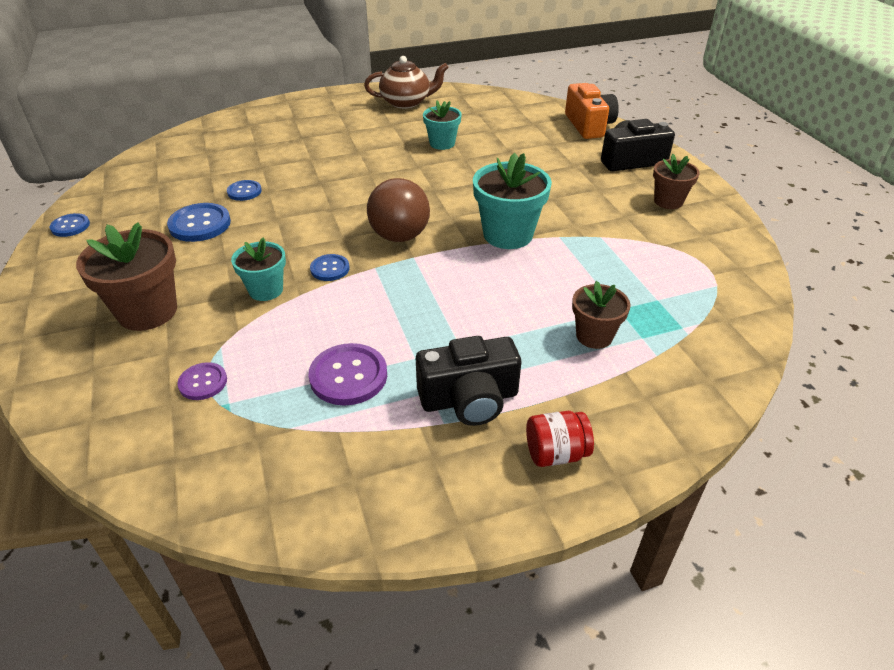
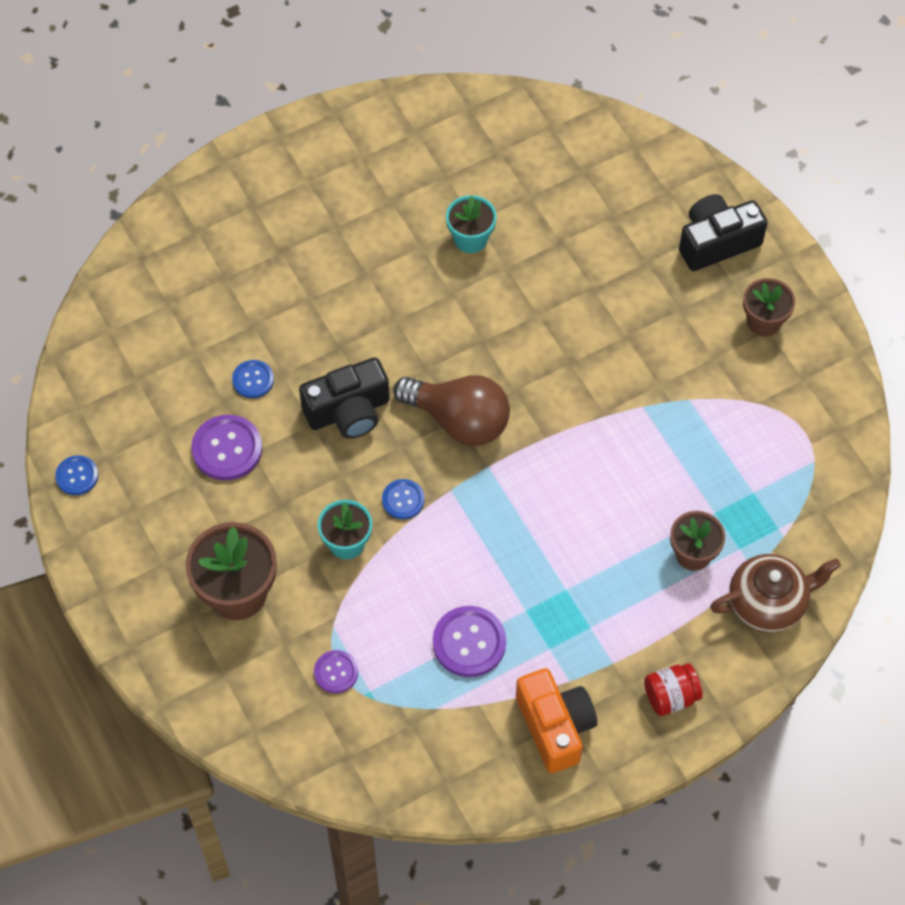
camera: 10 degrees left, 20 degrees up
blue button [167,203,231,242] -> purple button [191,415,262,481]
brown teapot [364,56,449,109] -> brown teapot moved to [710,554,841,632]
brown light bulb [367,178,430,242] -> brown light bulb turned 45 degrees counterclockwise [393,375,510,446]
black camera [416,336,521,426] -> black camera moved to [299,357,390,439]
turquoise flower pot [473,153,552,249] -> none
orange camera [565,83,619,139] -> orange camera moved to [516,668,597,773]

